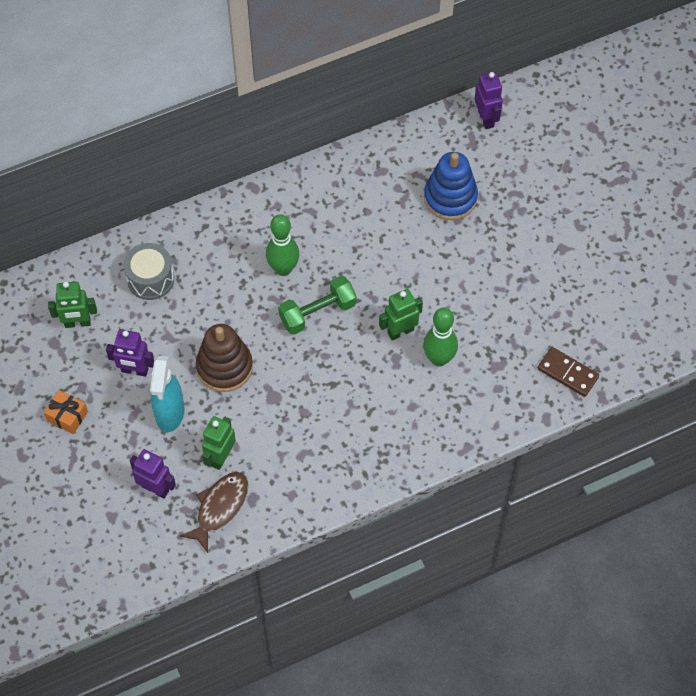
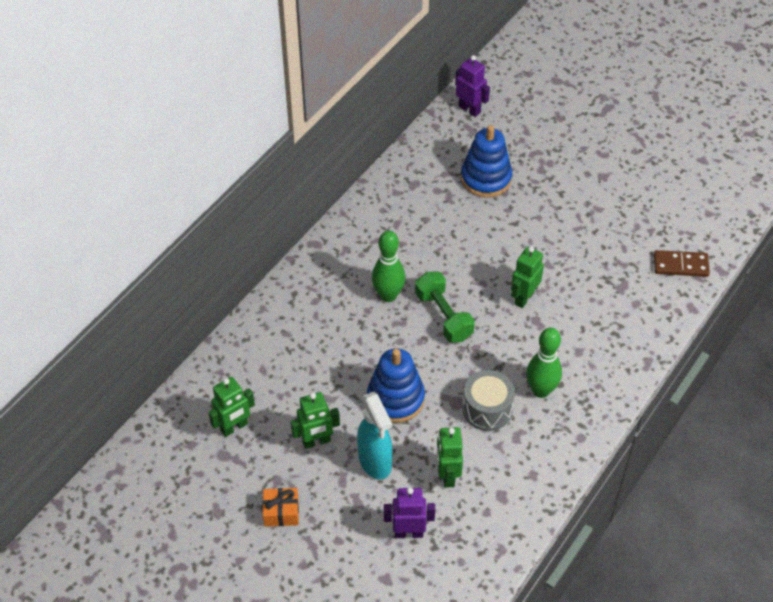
camera: 30 degrees left, 10 degrees down
purple robot [106,329,154,377] -> green robot [291,392,340,449]
grey drum [124,243,174,300] -> grey drum moved to [462,370,515,431]
brown fish [180,472,249,553] -> none
brown stacking toy [196,324,253,392] -> blue stacking toy [367,348,425,423]
green dumbbell [278,276,357,335] -> green dumbbell turned 60 degrees counterclockwise [415,272,475,343]
green bowling pin [423,308,458,367] -> green bowling pin moved to [526,328,562,398]

